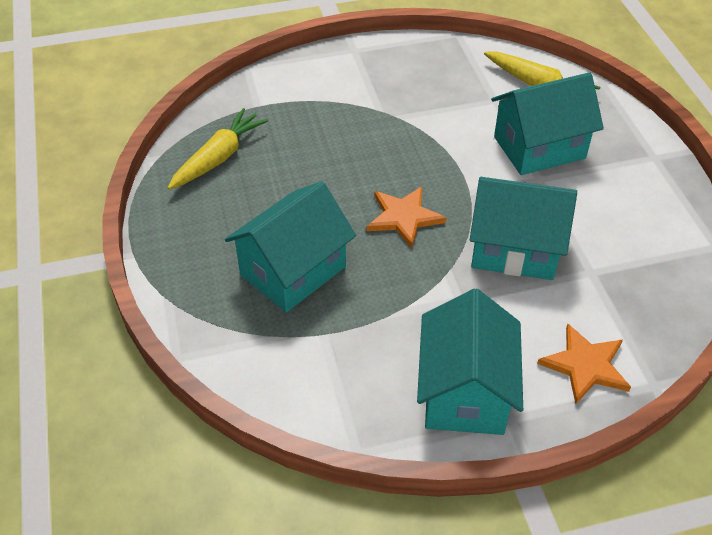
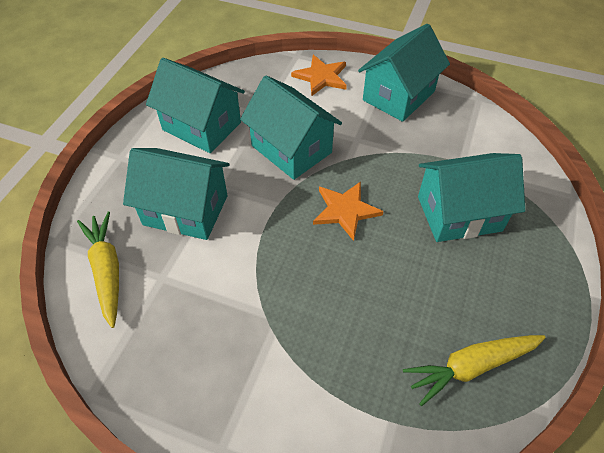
camera: 145 degrees left, 5 degrees up
none -> turquoise house [146,58,245,153]

